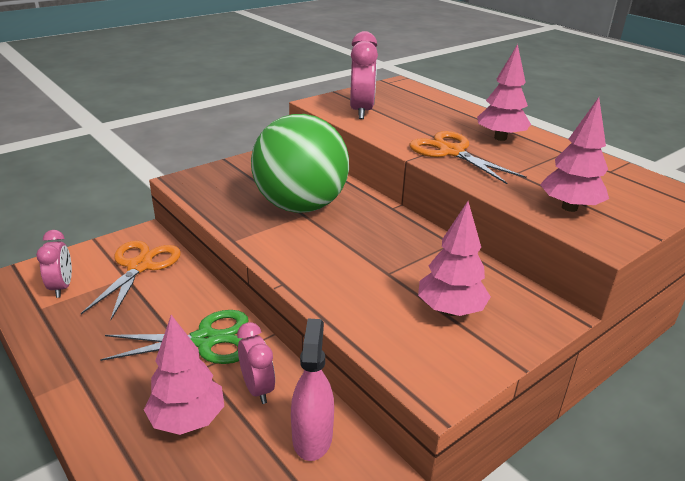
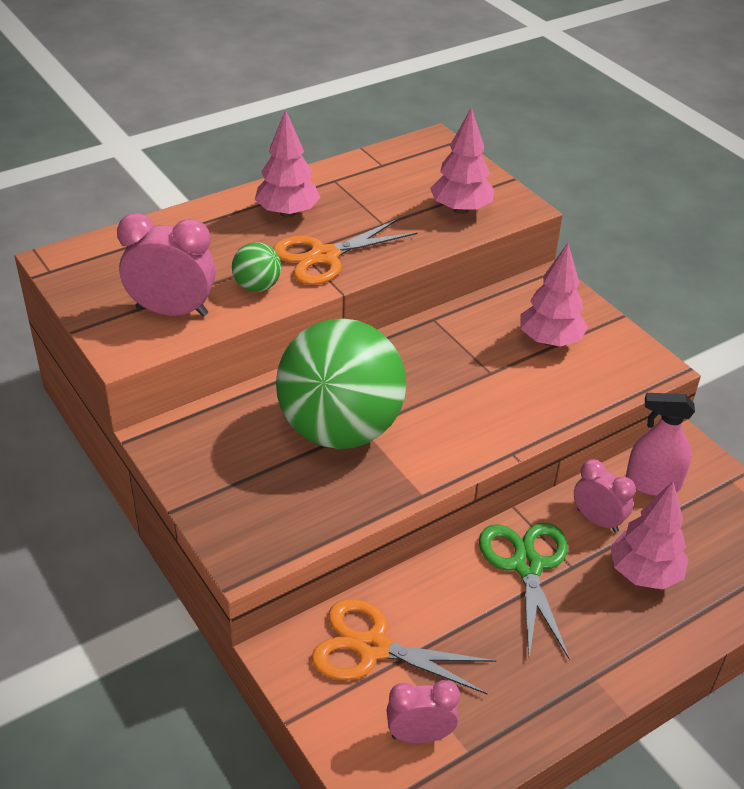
camera: 85 degrees left, 10 degrees up
pink clock [237,322,275,404] -> pink clock turned 60 degrees clockwise [574,459,636,533]
none -> green ball [232,242,281,292]

